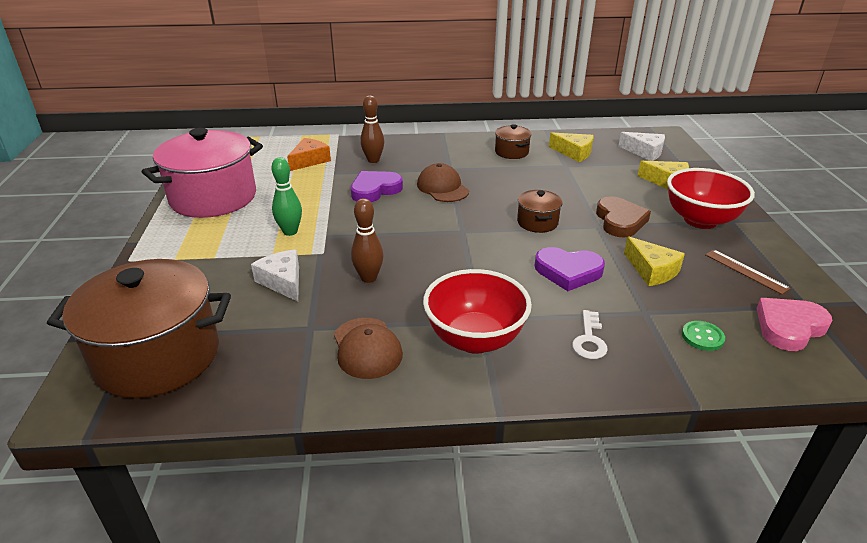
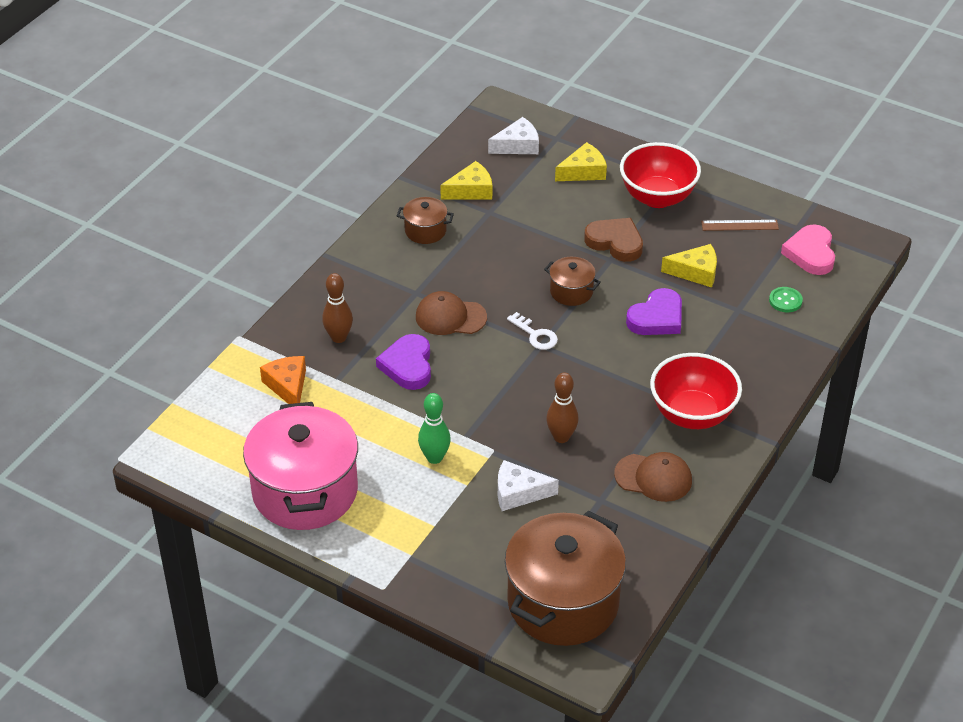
camera: 55 degrees left, 10 degrees up
white key [572,310,608,359] -> white key moved to [507,312,558,350]

